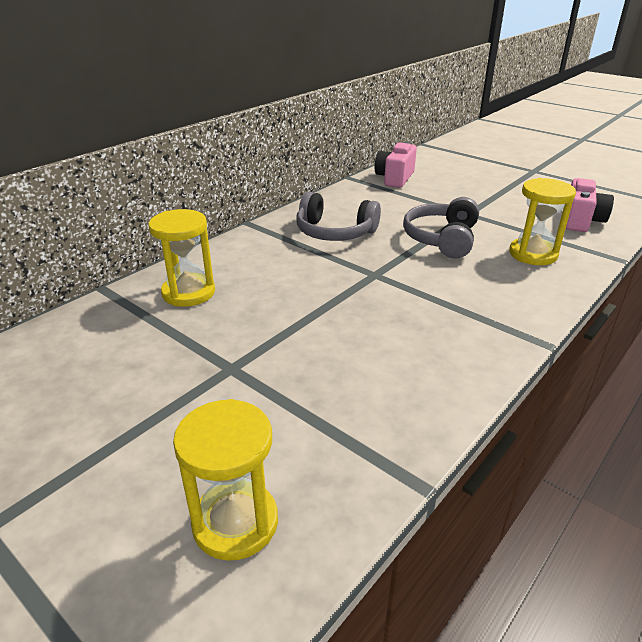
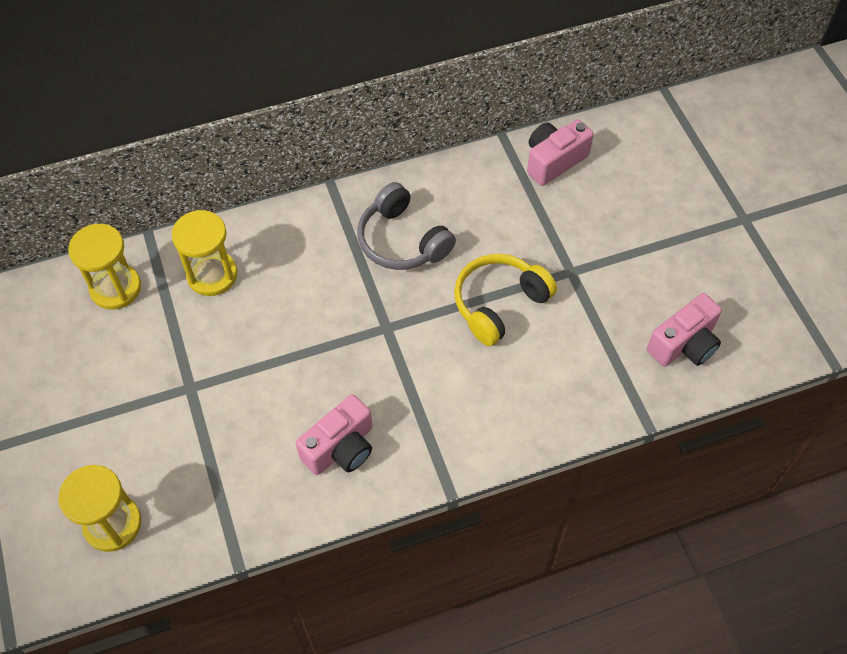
camera: 30 degrees right, 25 degrees up
grey headphones [403,197,479,259] -> yellow headphones [454,254,557,346]
yellow hourglass [509,178,576,265] -> yellow hourglass moved to [68,224,141,309]
none -> pink camera [296,394,372,475]

